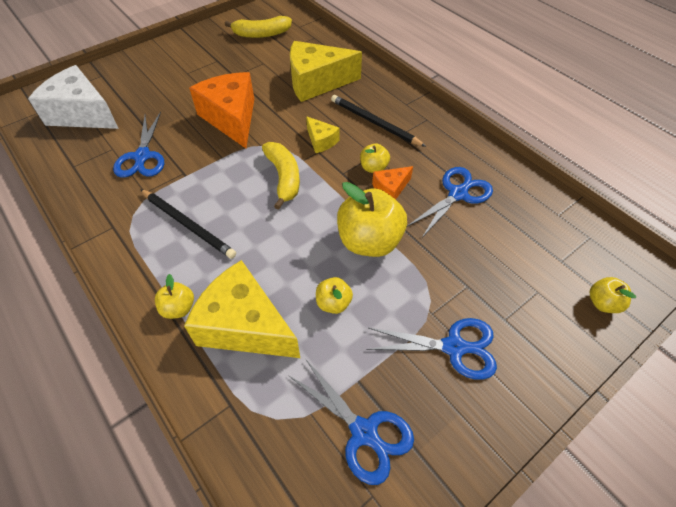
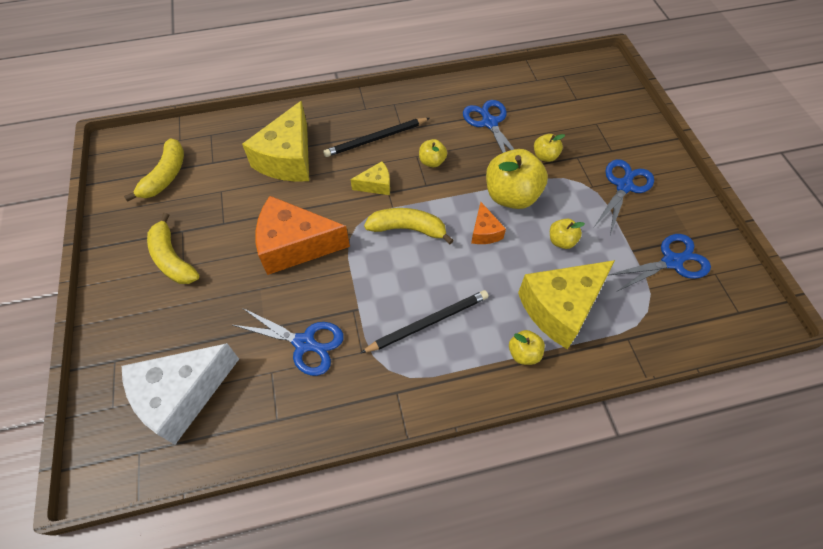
camera: 65 degrees left, 5 degrees up
orange cheese [372,166,413,199] -> orange cheese moved to [471,202,506,244]
yellow apple [590,277,636,313] -> yellow apple moved to [534,134,565,162]
none -> yellow banana [147,213,199,284]

